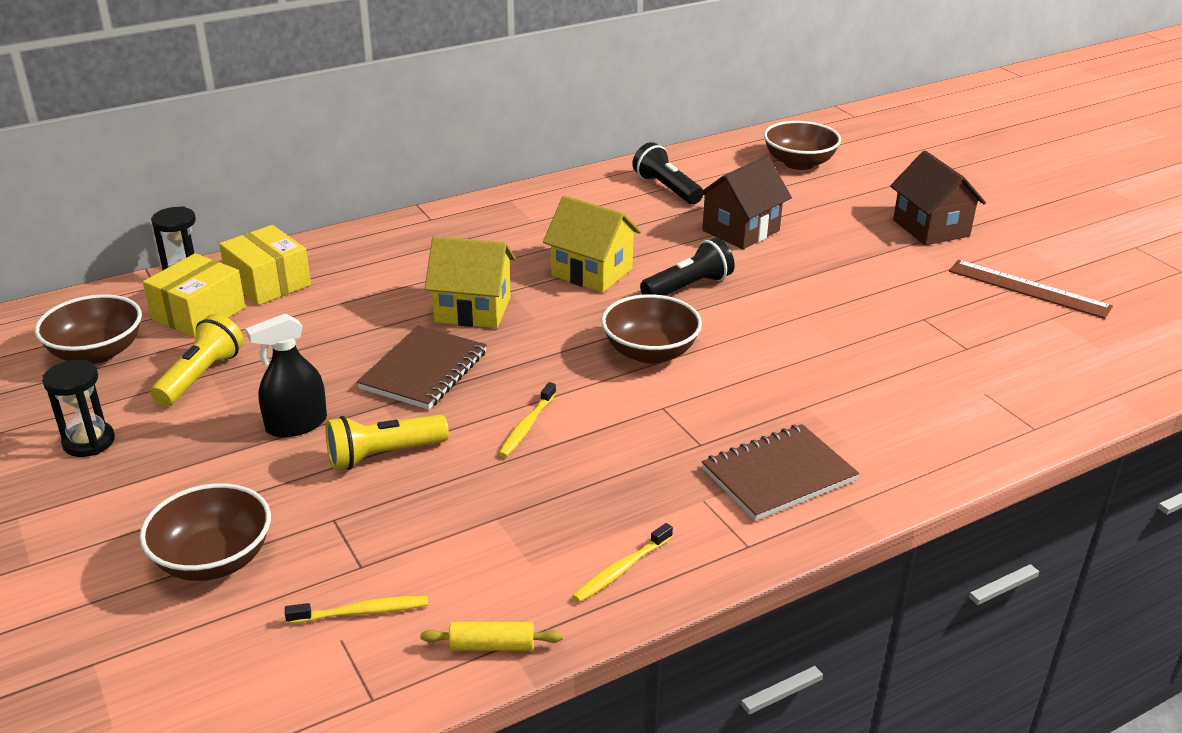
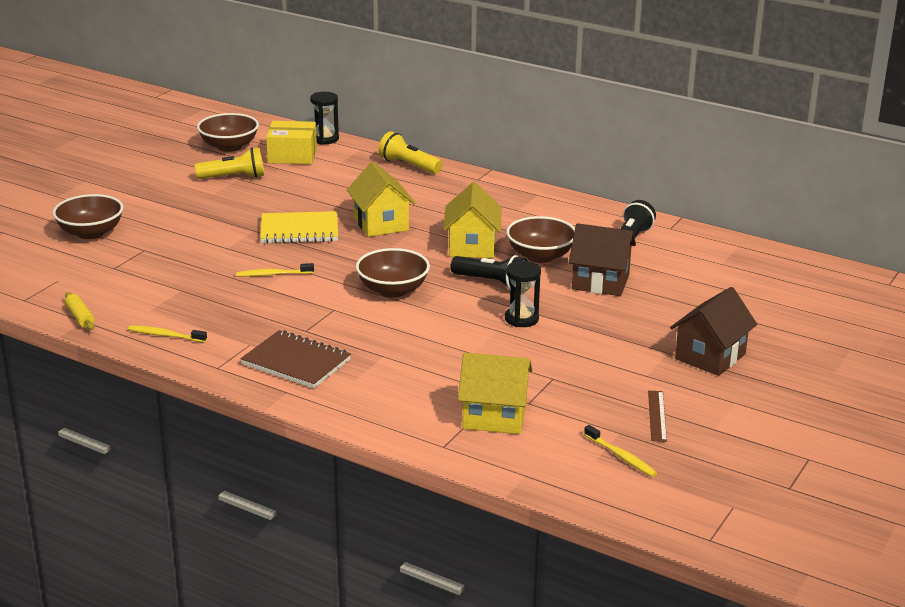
camera: 60 degrees right, 5 degrees down
black hourglass [42,360,115,457] -> black hourglass moved to [505,261,541,327]
yellow box [219,225,311,305] -> none
black spray bottle [246,313,327,438] -> none
yellow toothbrush [285,596,428,624] -> yellow toothbrush moved to [584,425,657,477]
yellow flashlight [325,414,449,470] -> yellow flashlight moved to [378,131,442,174]
brown notebook [357,325,487,410] -> yellow notebook [260,211,338,244]
brown bowl [764,121,841,170] -> brown bowl moved to [506,216,575,263]
brown ruler [949,260,1113,319] -> brown ruler [648,391,667,442], size x0.61
none -> yellow house [458,353,532,434]

